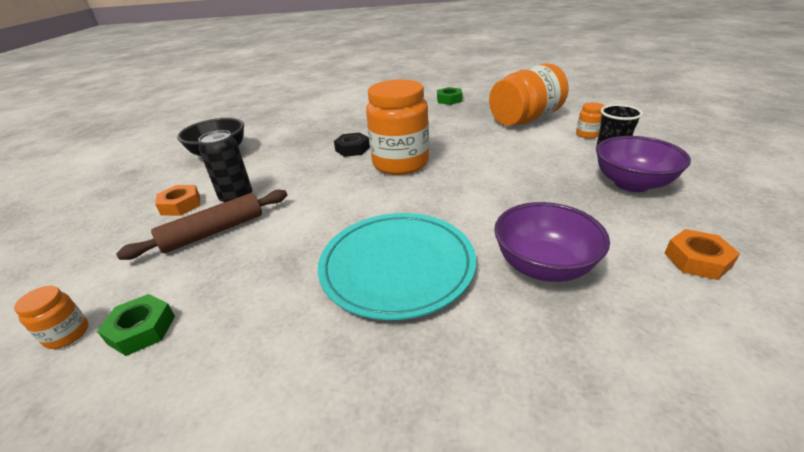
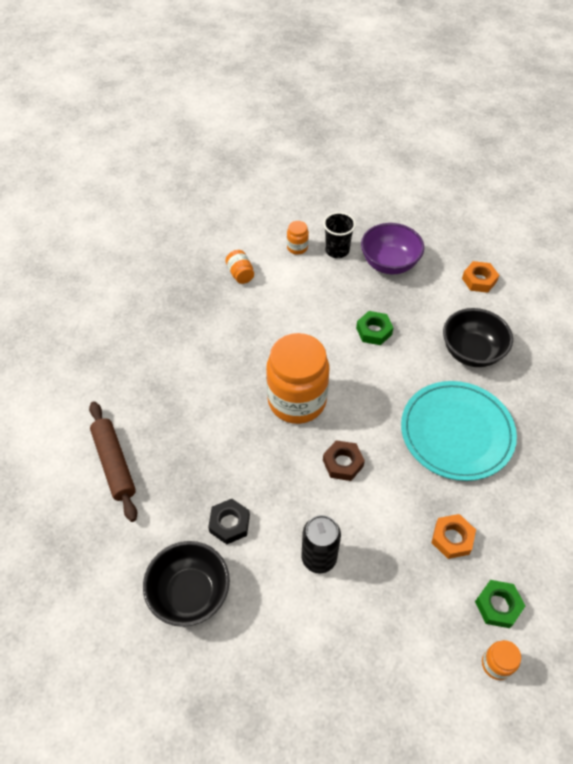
camera: 80 degrees left, 20 degrees up
brown rolling pin [116,190,287,260] -> brown rolling pin moved to [89,401,137,522]
orange nut [155,185,200,216] -> orange nut moved to [431,514,476,559]
black nut [334,132,370,157] -> black nut moved to [208,499,250,544]
green nut [437,87,463,105] -> green nut moved to [356,311,393,345]
orange jar [489,63,568,126] -> orange jar [225,250,254,284], size x0.42
purple bowl [494,202,610,282] -> black bowl [443,308,513,367]
none -> brown nut [323,440,365,481]

